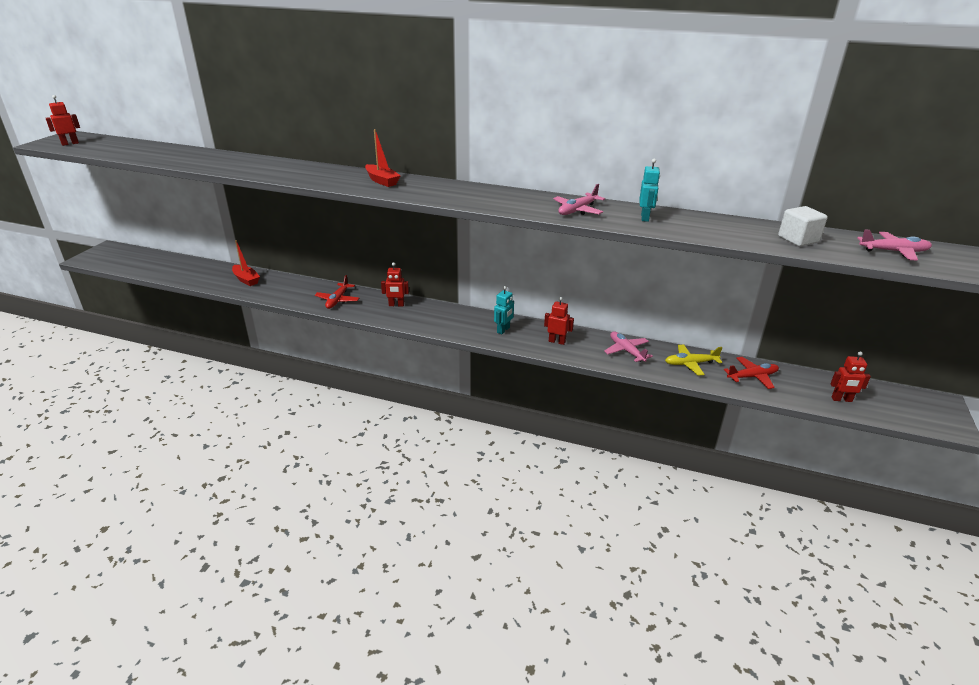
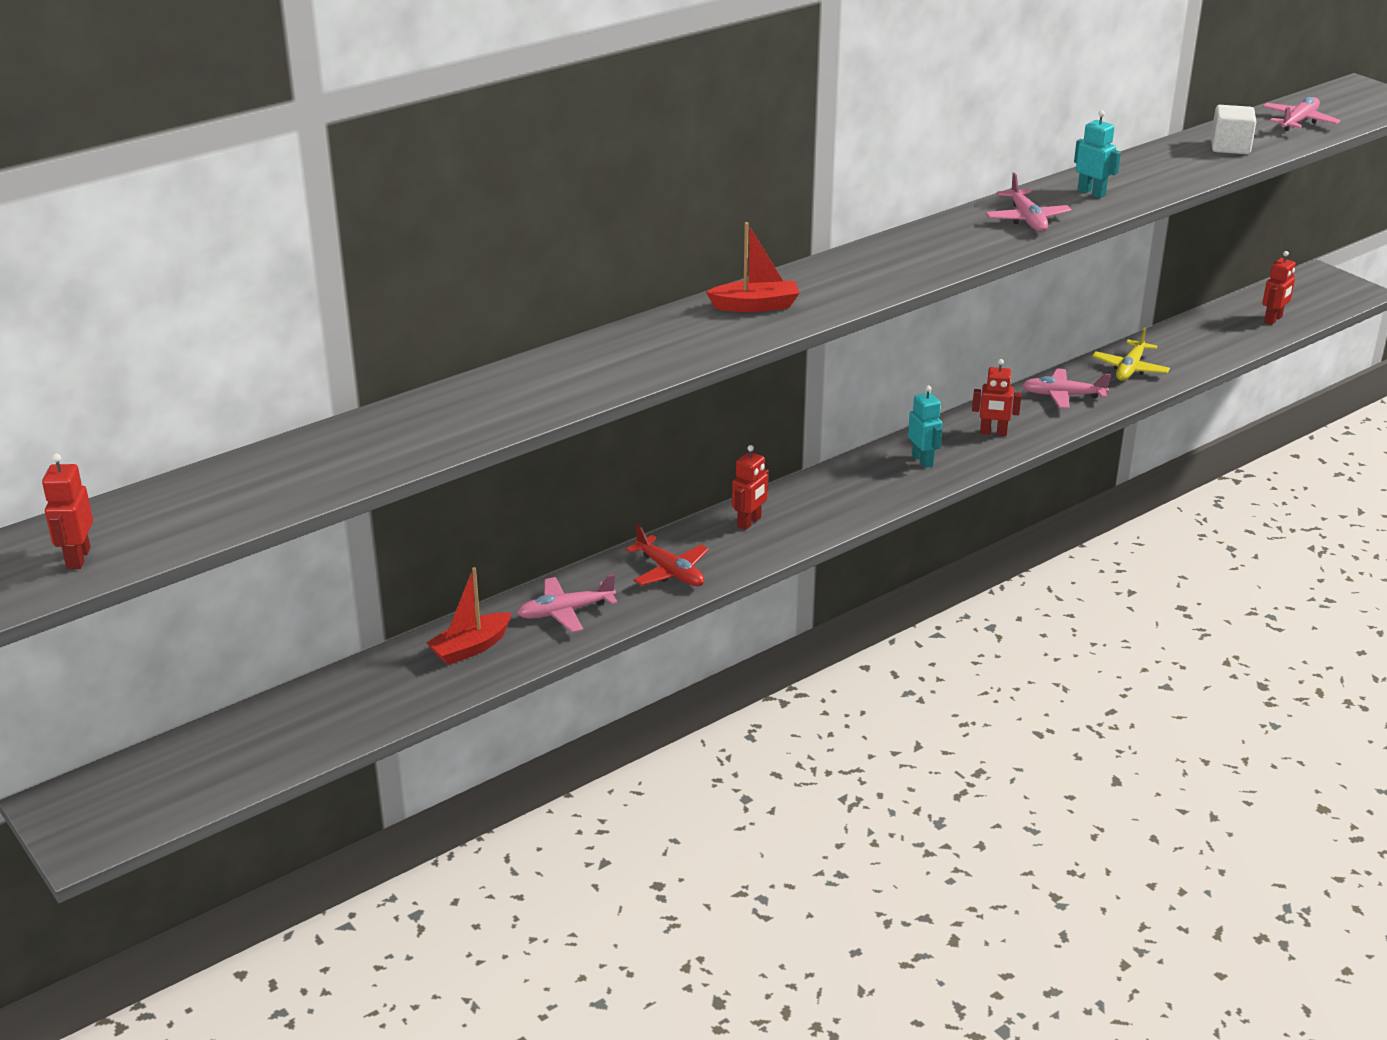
camera: 55 degrees left, 0 degrees up
red boat [232,240,260,286] -> red boat turned 150 degrees clockwise [427,567,512,665]
red robot [544,297,574,345] -> red robot turned 135 degrees counterclockwise [972,359,1021,436]
red plane [724,357,779,389] -> none
none -> pink plane [517,574,617,632]

